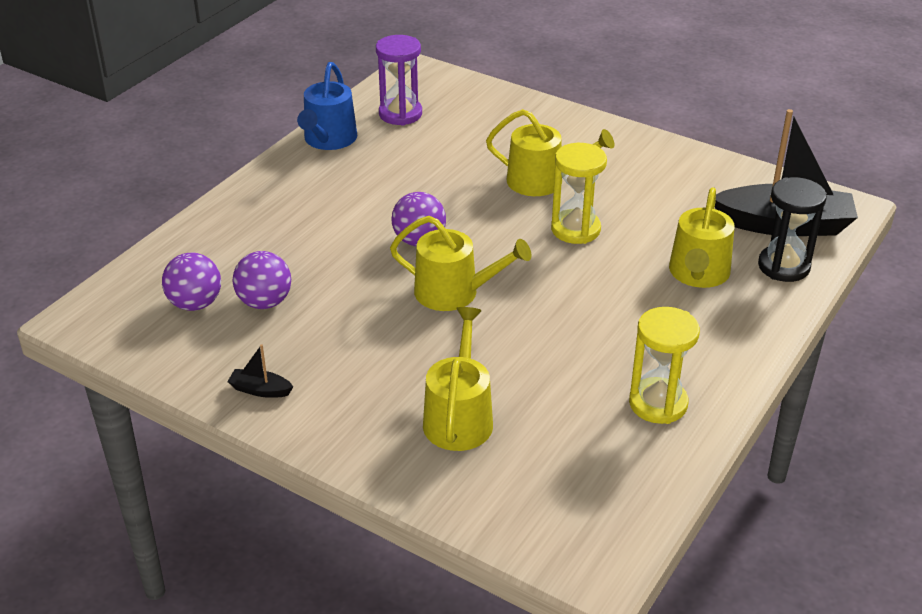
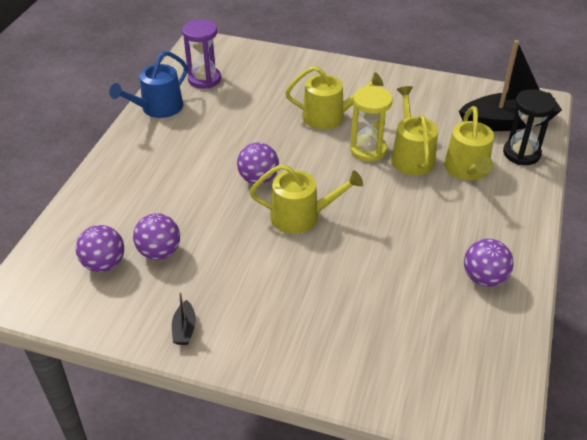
camera: 15 degrees left, 5 degrees up
black boat [227,344,293,398] -> black boat turned 90 degrees counterclockwise [172,292,196,345]
blue watering can [297,62,357,150] -> blue watering can turned 45 degrees clockwise [109,51,188,118]
yellow watering can [423,307,493,451] -> yellow watering can moved to [391,86,438,175]
yellow hourglass [629,307,700,424] -> purple ball [464,239,514,287]

